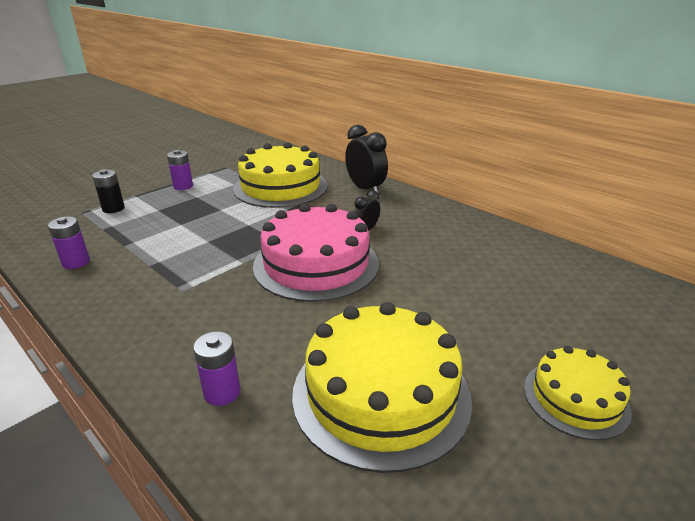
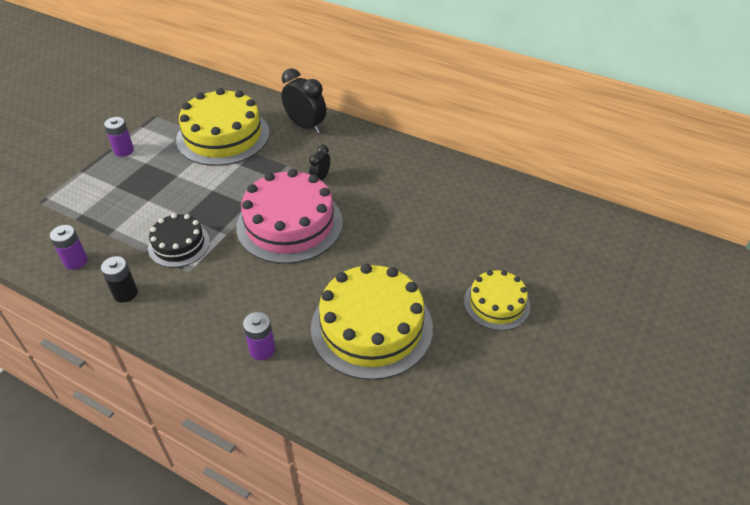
camera: 15 degrees left, 15 degrees up
black battery [92,169,125,213] -> black battery moved to [101,256,138,302]
none -> black cake [148,213,210,267]

